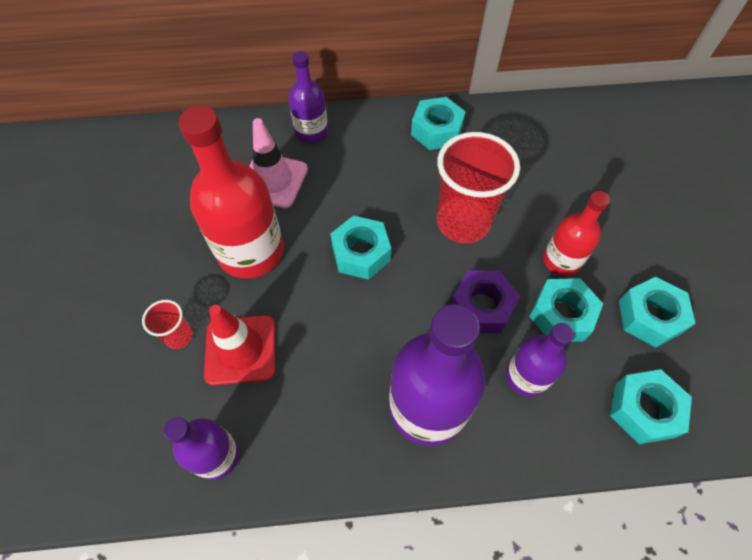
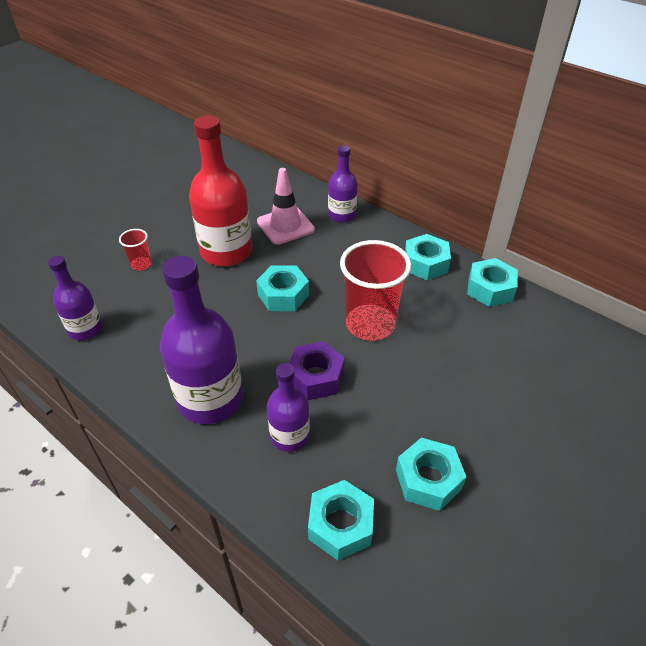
camera: 45 degrees right, 15 degrees down
red traffic cone [204,305,275,386] -> none
turquoise nut [529,278,603,342] -> turquoise nut moved to [467,258,518,307]
red bottle [543,191,610,276] -> none

